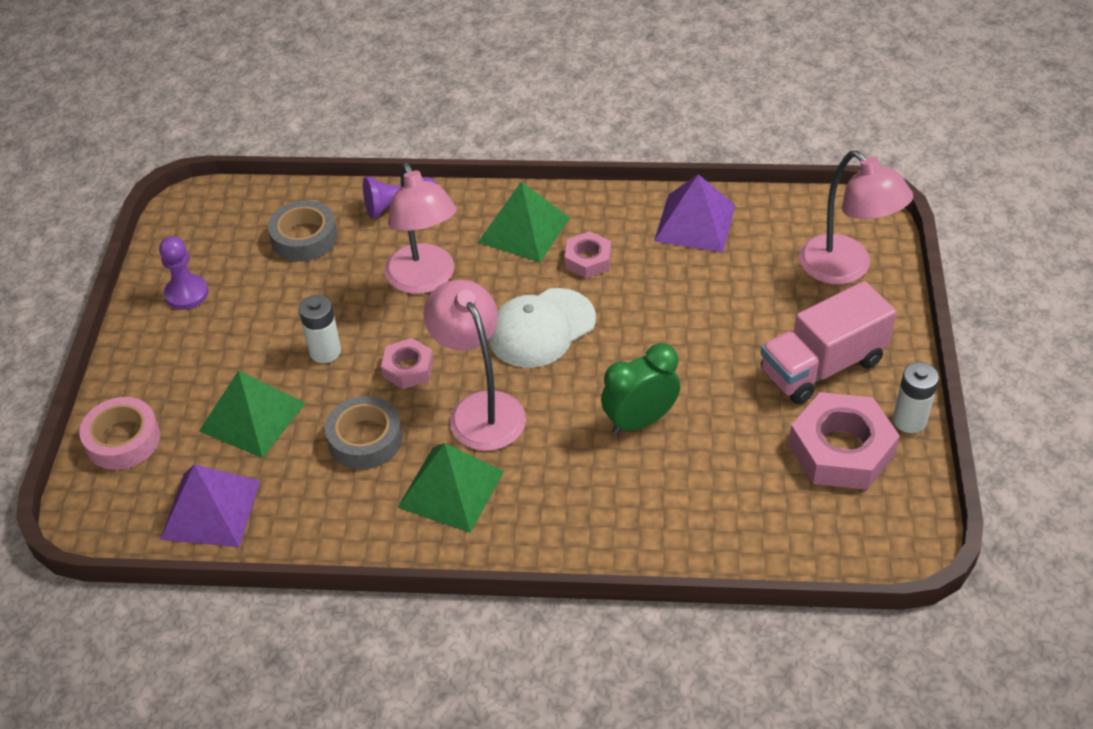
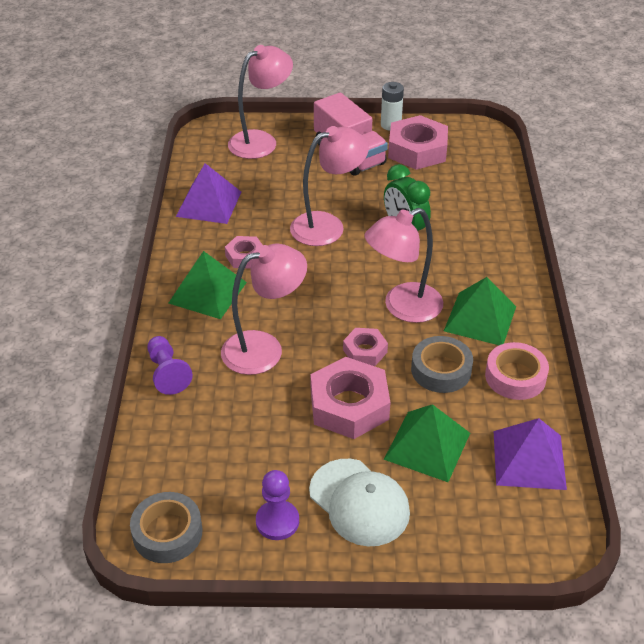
camera: 95 degrees left, 5 degrees down
pink tape [79,397,160,470] -> pink tape moved to [485,342,549,400]
grey tape [268,200,337,262] -> grey tape moved to [130,492,202,563]
white battery [299,295,341,363] -> pink nut [310,357,391,439]
white cap [488,288,596,368] -> white cap moved to [309,459,410,546]
none -> pink lamp [290,126,369,246]

